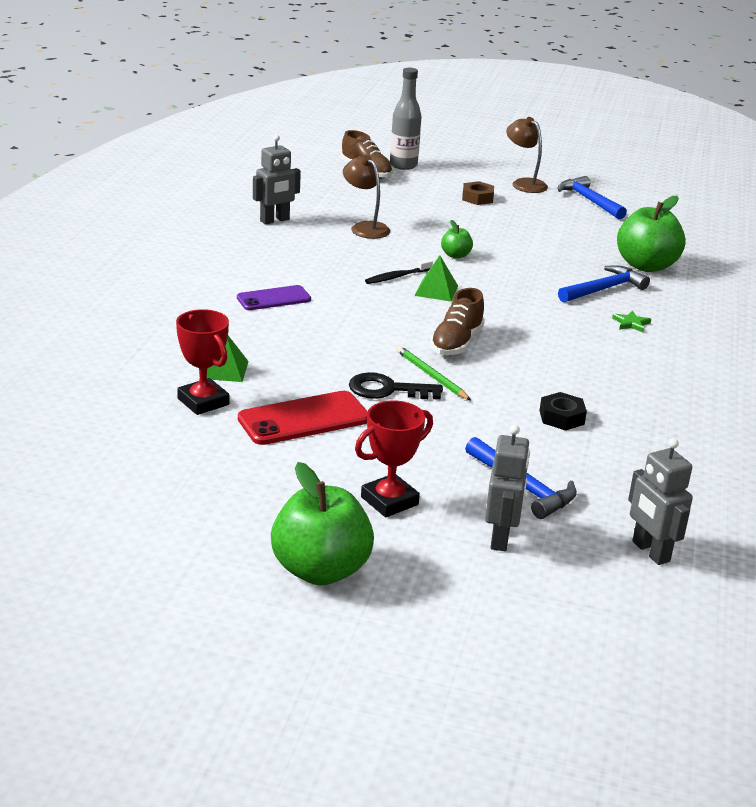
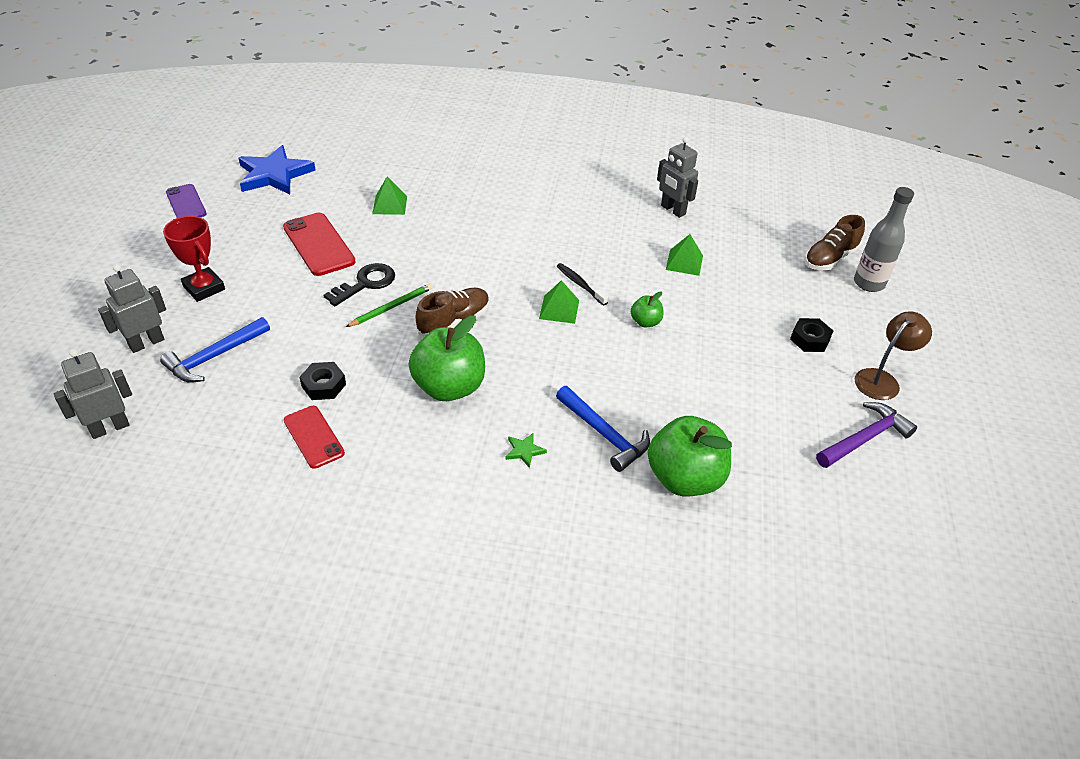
camera: 85 degrees right, 15 degrees up
red trophy [176,309,229,415] -> none
purple phone [237,285,311,310] -> purple phone moved to [166,184,207,218]
green apple [271,462,374,586] -> green apple moved to [409,315,485,401]
brown lamp [343,155,390,239] -> green pyramid [666,234,703,276]
black key [349,372,443,400] -> black key turned 45 degrees clockwise [324,263,395,306]
brown shoe [430,288,485,355] -> brown shoe turned 120 degrees clockwise [416,288,490,337]
brown nut [462,181,494,205] -> black nut [790,318,833,352]
grey robot [485,425,530,551] -> grey robot turned 135 degrees clockwise [98,264,166,353]
blue hammer [558,176,627,219] -> purple hammer [816,402,917,468]
none -> blue star [238,145,316,195]
none -> red phone [284,406,345,469]

